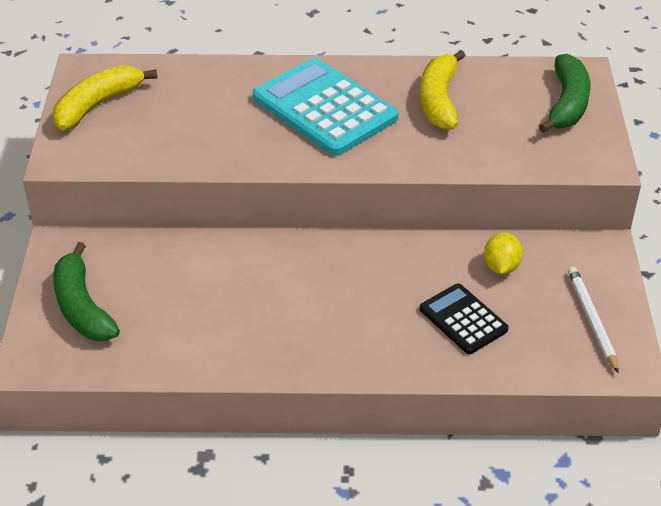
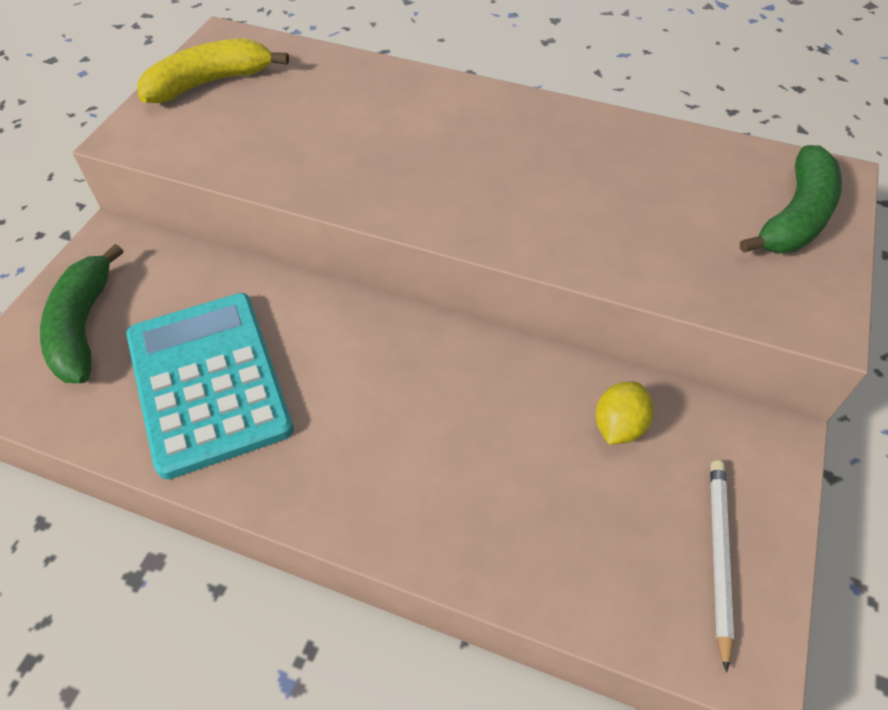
camera: 20 degrees right, 10 degrees up
turquoise calculator [253,58,399,156] -> turquoise calculator moved to [126,293,294,480]
yellow banana [420,50,466,130] -> none
black calculator [420,283,509,354] -> none

